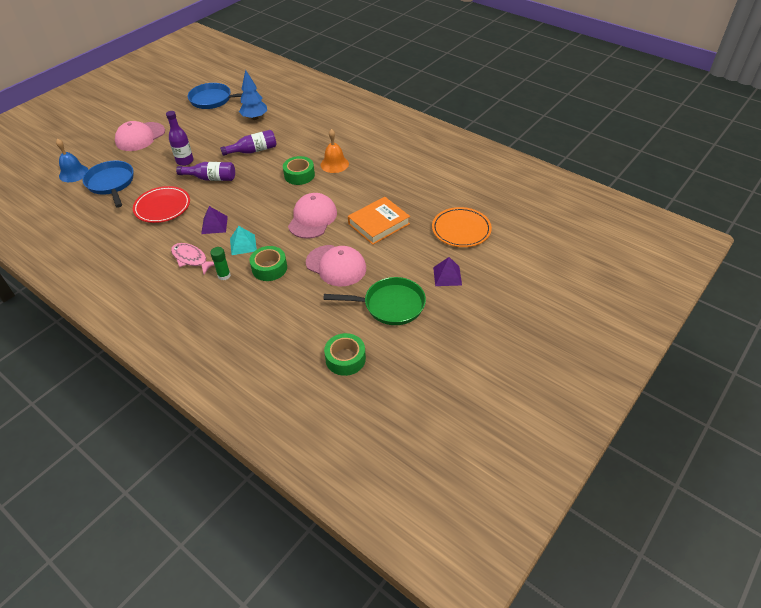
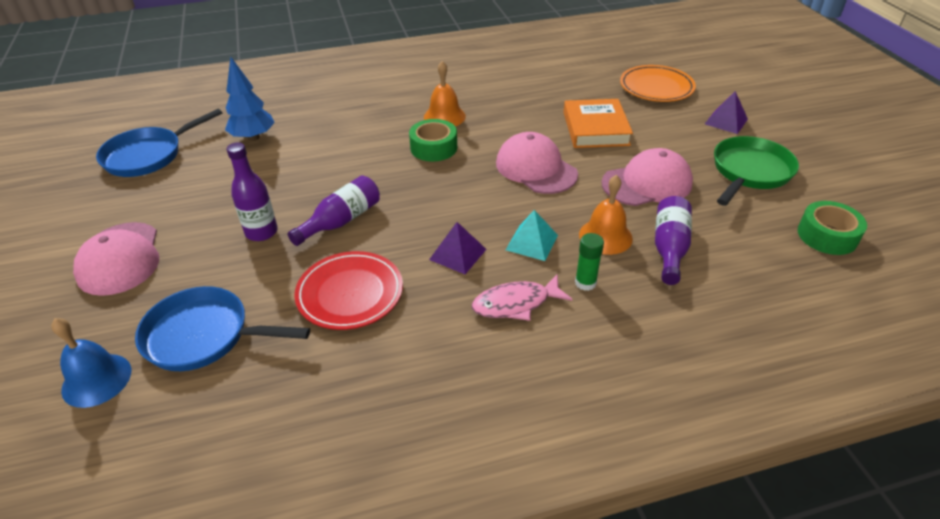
camera: 55 degrees left, 5 degrees down
purple bottle [220,130,277,156] -> purple bottle moved to [655,196,692,285]
green tape [249,246,287,281] -> orange bell [579,175,633,255]

